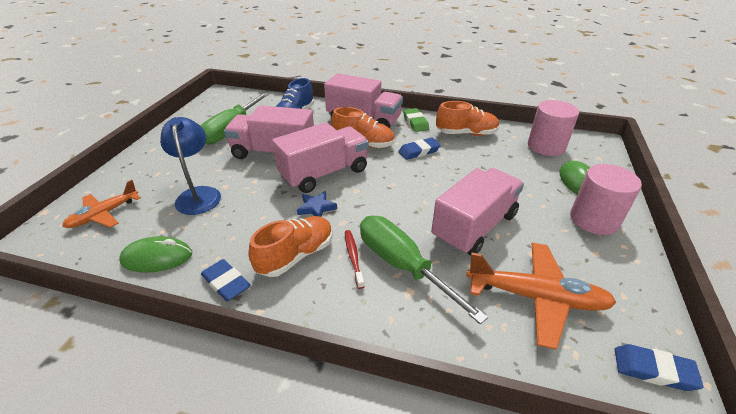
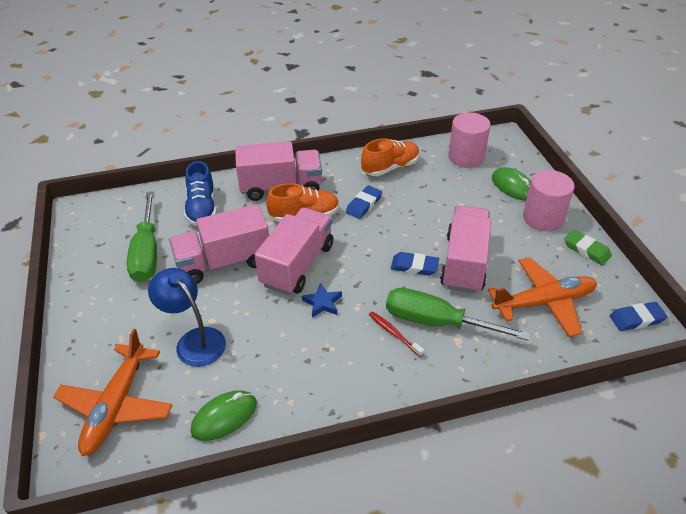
camera: 30 degrees left, 5 degrees up
orange plane [62,180,141,228] -> orange plane [53,329,172,456], size x1.57
blue eraser [201,259,251,301] -> blue eraser moved to [391,252,439,276]
orange shoe [248,216,333,277] -> none
green eraser [403,108,429,132] -> green eraser moved to [564,230,612,265]

